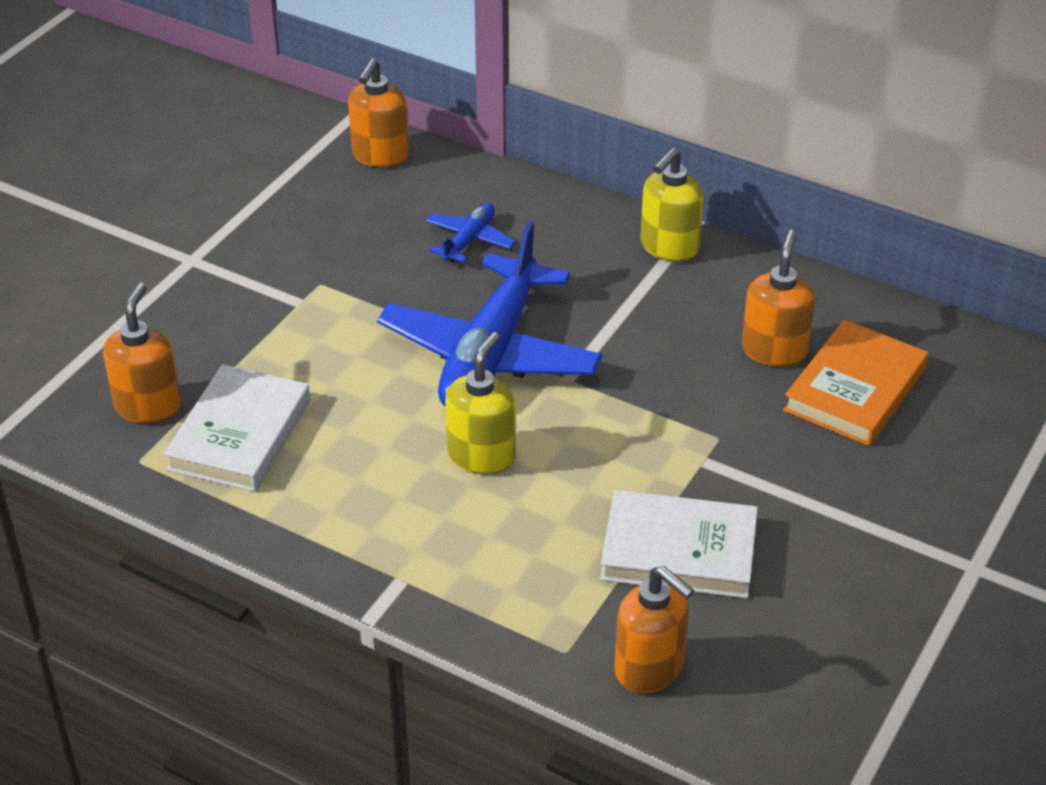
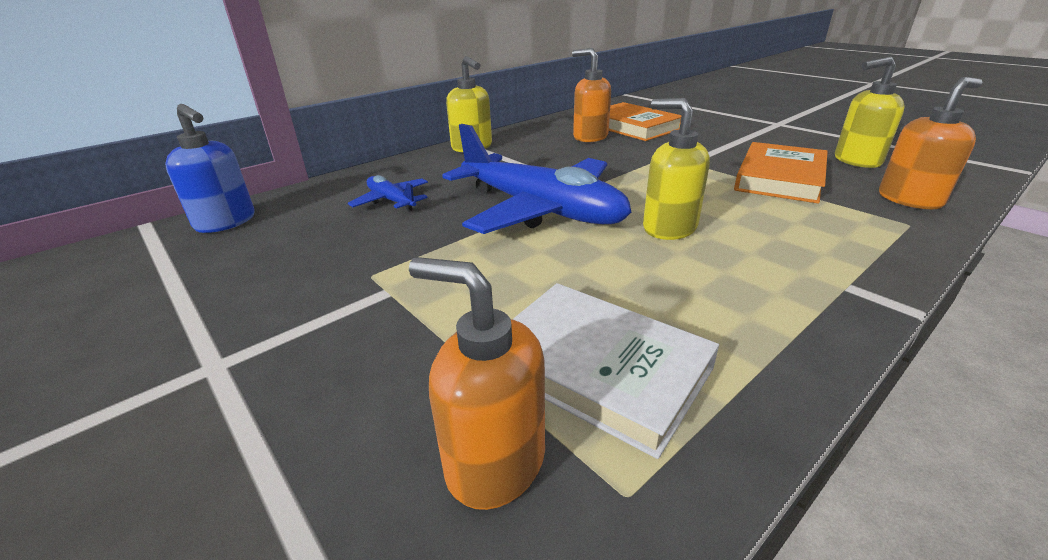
camera: 70 degrees left, 10 degrees down
orange soap dispenser [348,58,409,168] -> blue soap dispenser [165,104,255,233]
white book [600,490,758,598] -> orange book [734,142,828,204]
none -> yellow soap dispenser [835,56,905,168]

